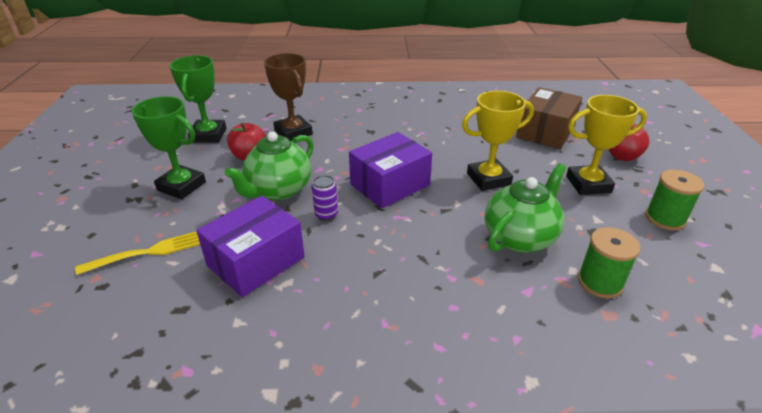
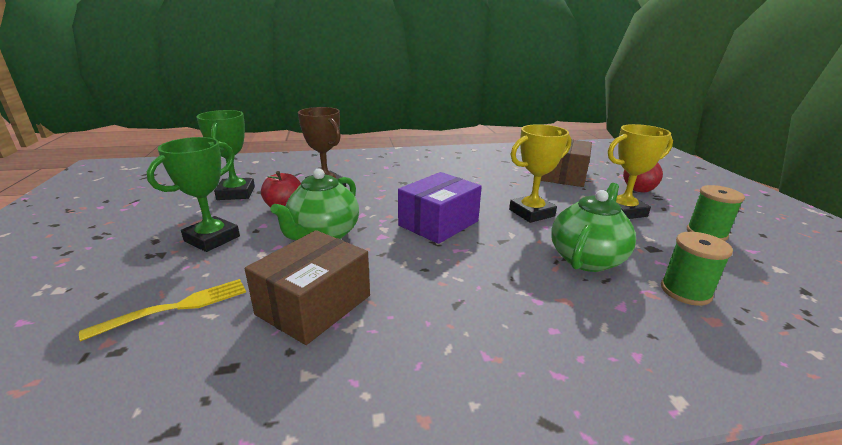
camera: 10 degrees left, 10 degrees down
green trophy [132,96,206,199] -> green trophy turned 75 degrees counterclockwise [147,137,240,252]
purple box [196,196,305,297] -> brown box [245,230,370,345]
purple can [312,175,338,221] -> none

